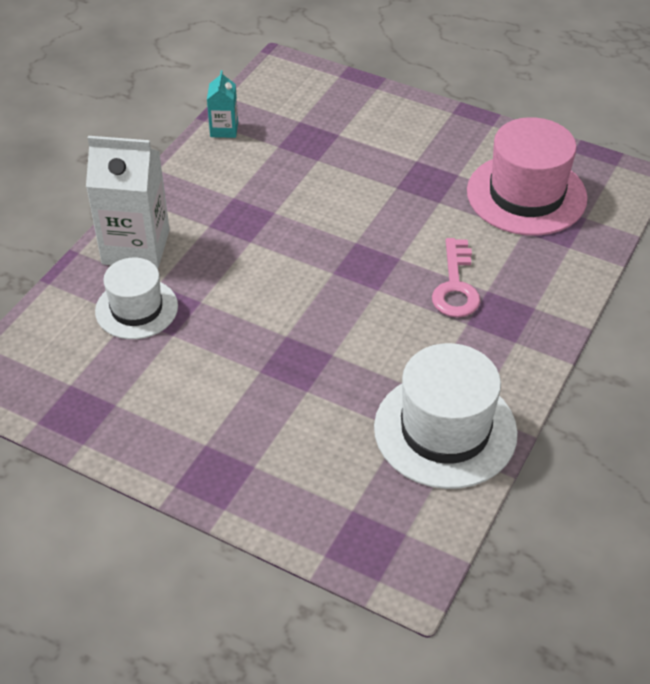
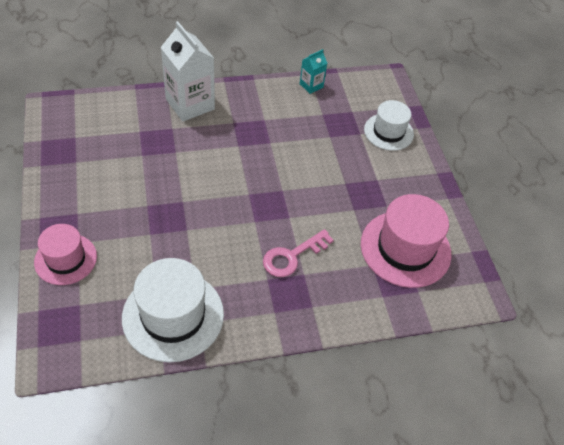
camera: 45 degrees right, 5 degrees up
white hat [95,258,178,339] -> white hat moved to [364,100,414,151]
none -> pink hat [34,224,97,285]

